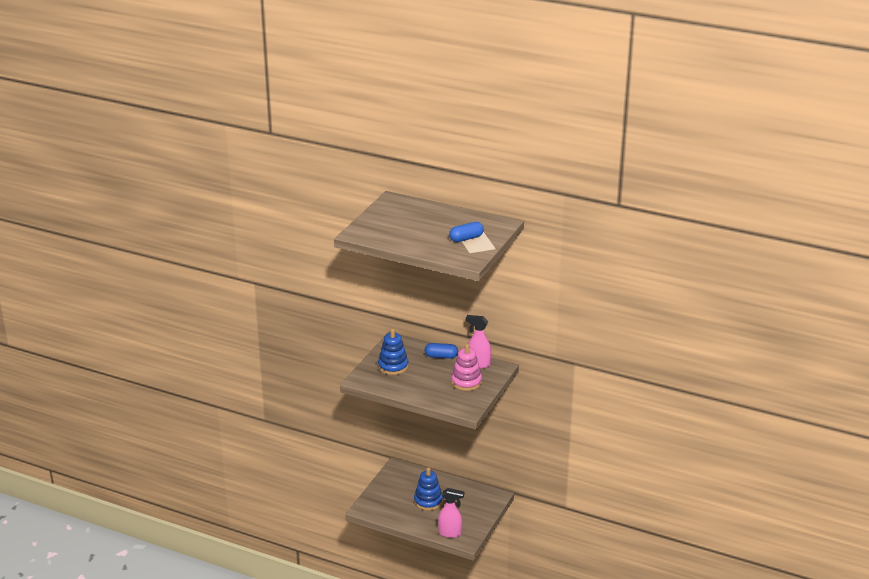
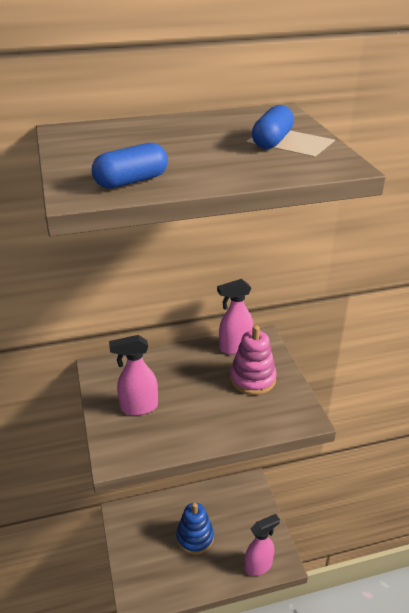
camera: 40 degrees left, 5 degrees up
blue stacking toy [378,329,408,375] -> pink spray bottle [109,335,158,416]
blue capsule [425,343,458,359] -> blue capsule moved to [92,143,168,189]

